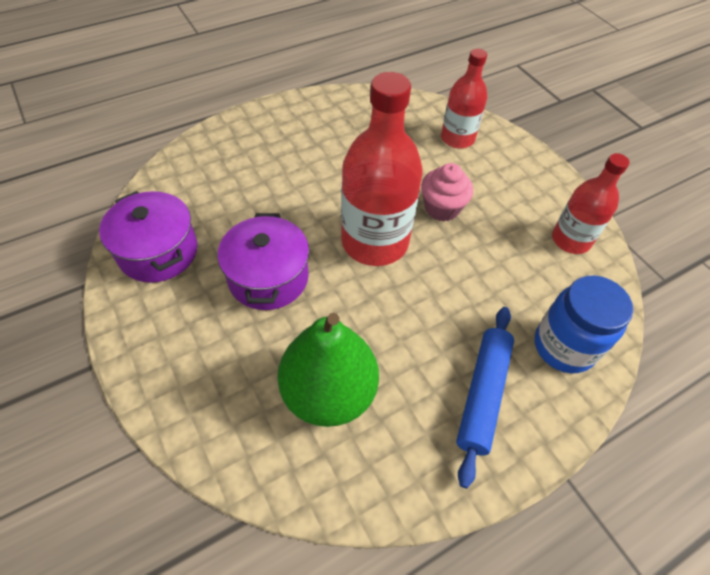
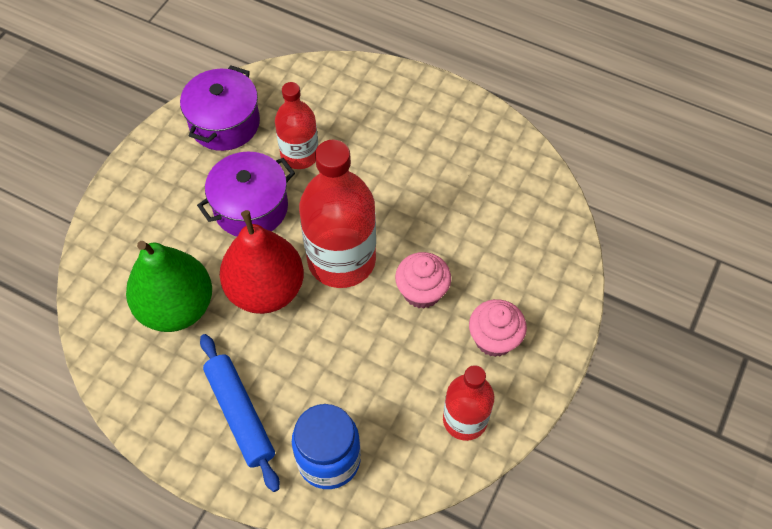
camera: 60 degrees right, 5 degrees up
red bottle [441,49,487,149] -> red bottle moved to [275,82,318,169]
blue rolling pin [456,307,514,488] -> blue rolling pin turned 75 degrees clockwise [200,334,280,492]
none -> red pear [220,210,304,314]
none -> pink cupcake [469,299,527,357]

